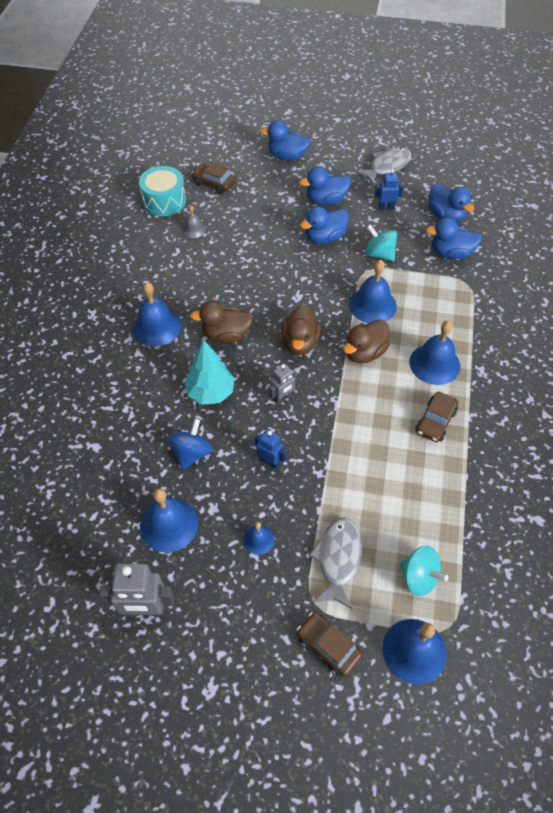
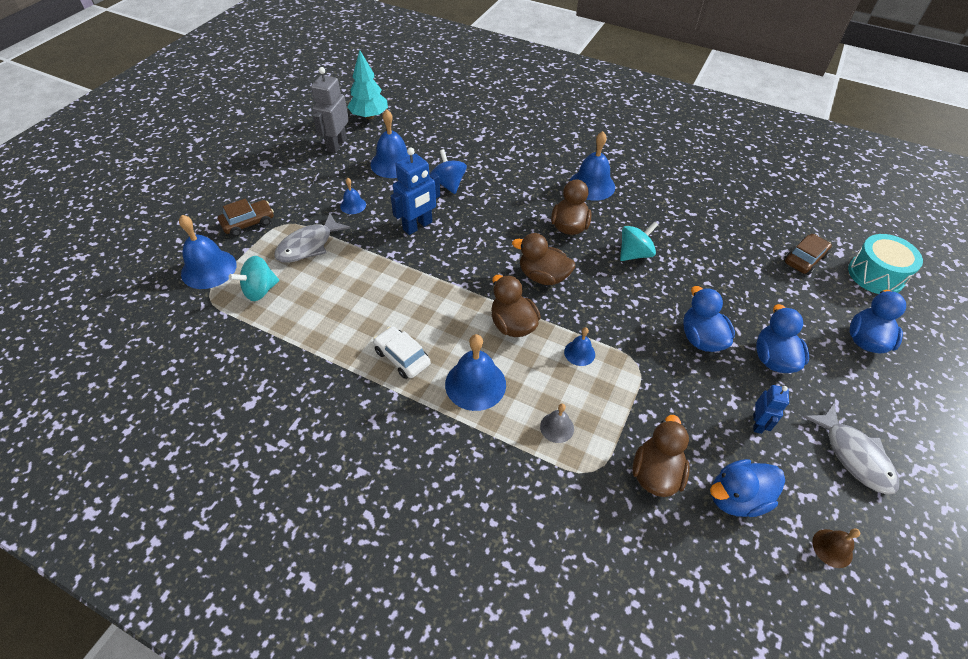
camera: 105 degrees right, 5 degrees down
turquoise drum [139,166,186,216] -> turquoise drum moved to [848,234,923,294]
blue spinning top [168,419,212,470] -> blue spinning top turned 150 degrees counterclockwise [430,149,467,194]
grey bell [182,205,206,238] -> grey bell moved to [540,403,574,443]
turquoise tree [184,340,235,405] -> turquoise tree moved to [347,50,388,119]
blue robot [255,429,286,469] -> blue robot [391,147,440,235], size x1.71
grey robot [269,364,298,405] -> none
grey fish [309,517,362,609] -> grey fish turned 105 degrees clockwise [274,213,350,263]
blue bell [349,260,397,323] -> blue bell [564,327,595,366], size x0.53
turquoise spinning top [365,224,397,262] -> turquoise spinning top moved to [620,221,658,261]
brown car [415,392,458,442] -> white car [373,326,431,379]
blue duck [426,217,482,259] -> brown duck [632,415,690,497]
none -> brown bell [812,528,860,568]

